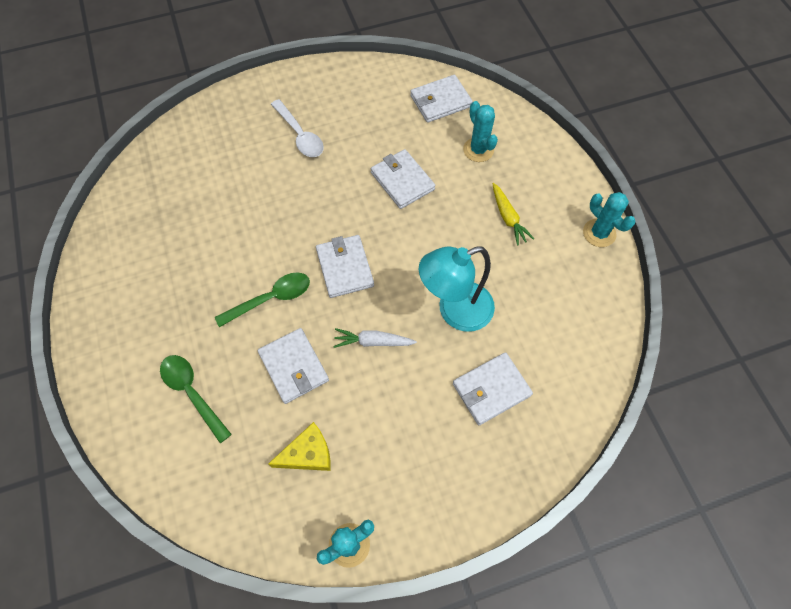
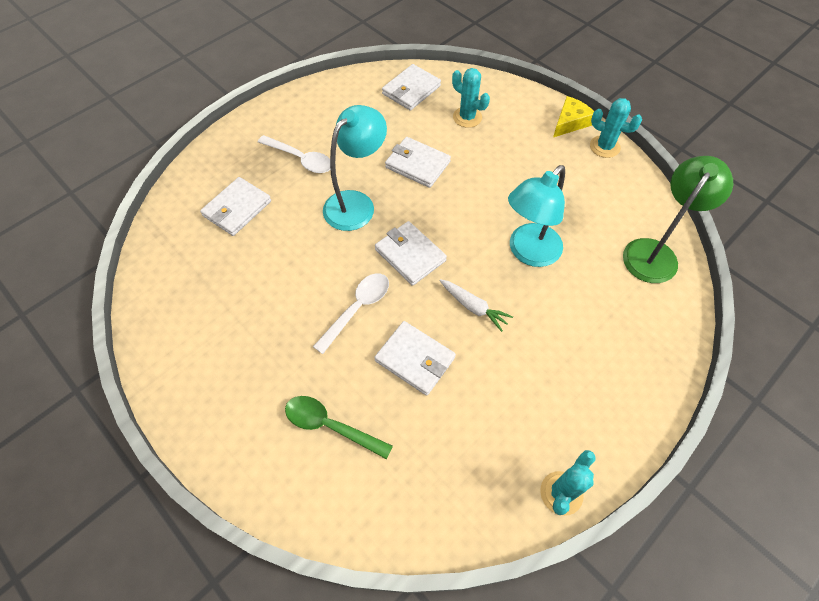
camera: 25 degrees left, 5 degrees down
green spoon [215,272,310,327] -> white spoon [313,273,389,354]
yellow cheese [268,422,331,471] -> yellow cheese moved to [553,96,594,137]
white carrot [333,328,417,348] -> white carrot turned 120 degrees counterclockwise [439,279,513,332]
white wallet [453,352,533,425] -> white wallet moved to [200,177,271,236]
yellow carrot [493,183,534,246] -> none
none -> turquoise lamp [323,105,387,231]
none -> green lamp [623,156,733,283]

